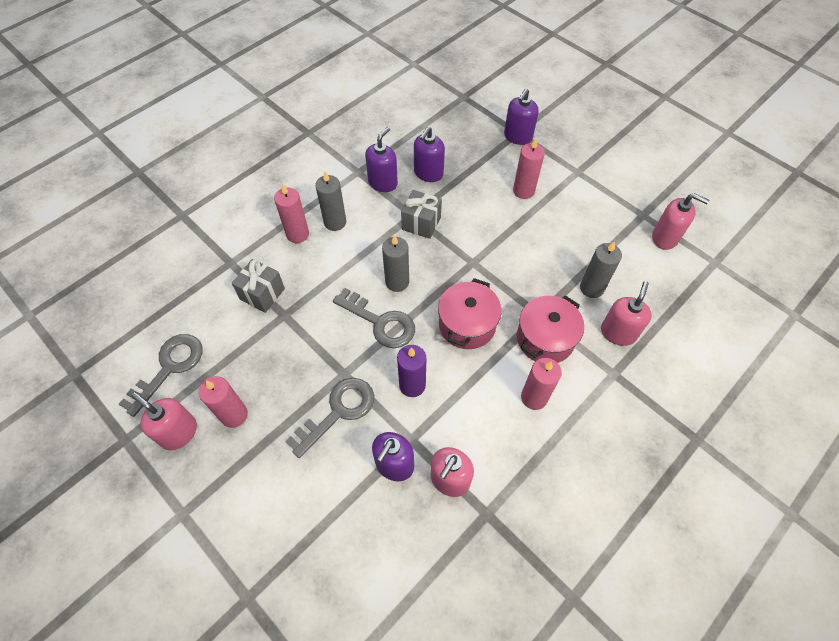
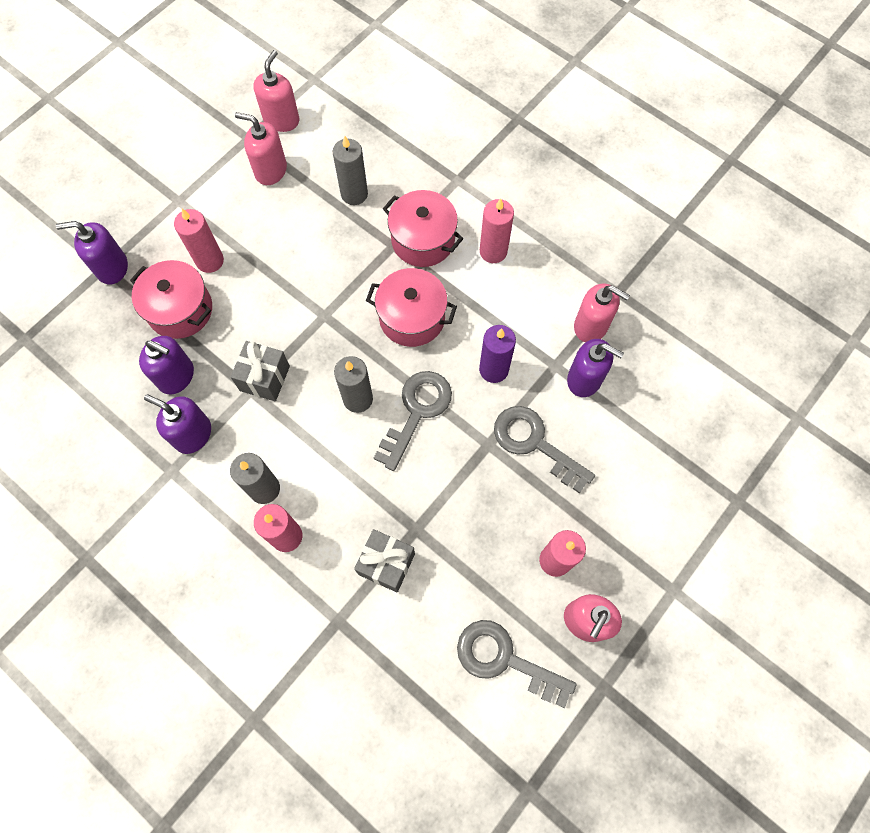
camera: 95 degrees left, 10 degrees up
purple soap dispenser [504,89,539,145] -> purple soap dispenser turned 150 degrees clockwise [56,221,128,285]
pink soap dispenser [601,281,652,346] -> pink soap dispenser moved to [235,112,287,185]
none -> pink pot [130,260,212,339]

